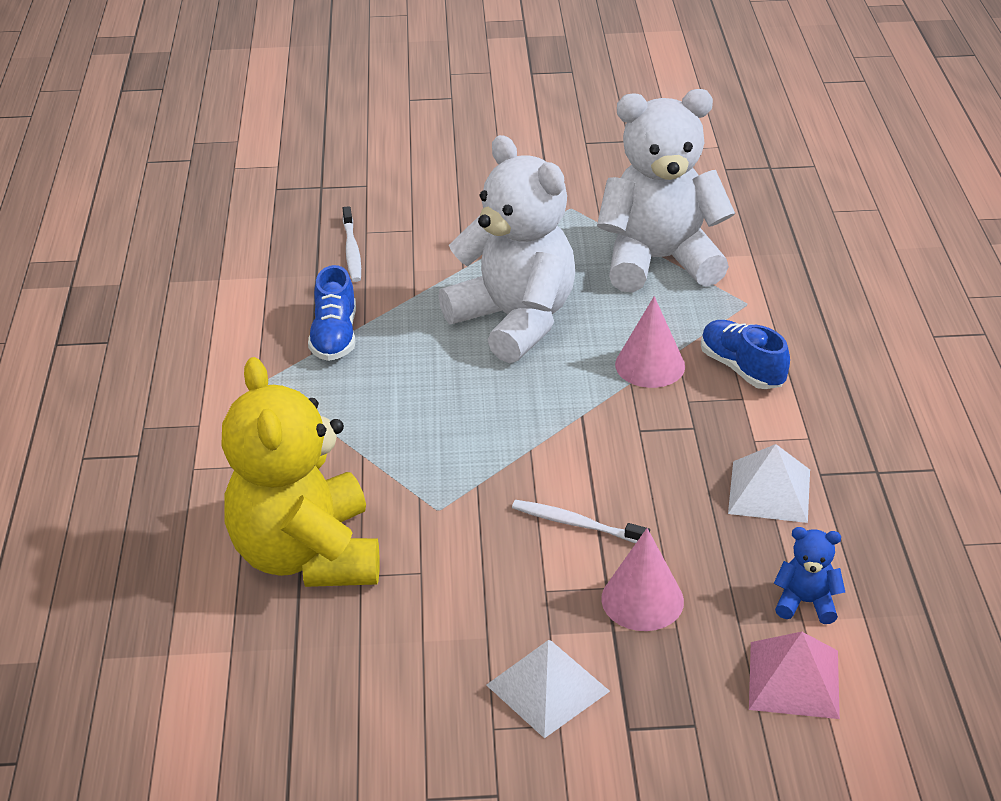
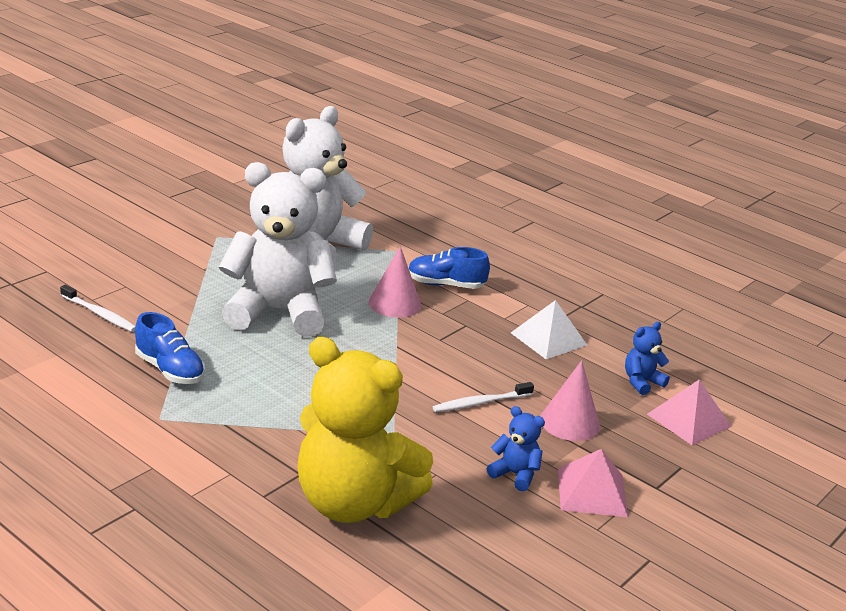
camera: 50 degrees left, 10 degrees down
white pyramid [486,640,610,738] -> pink pyramid [558,449,628,517]
none -> blue teddy bear [487,406,545,492]

